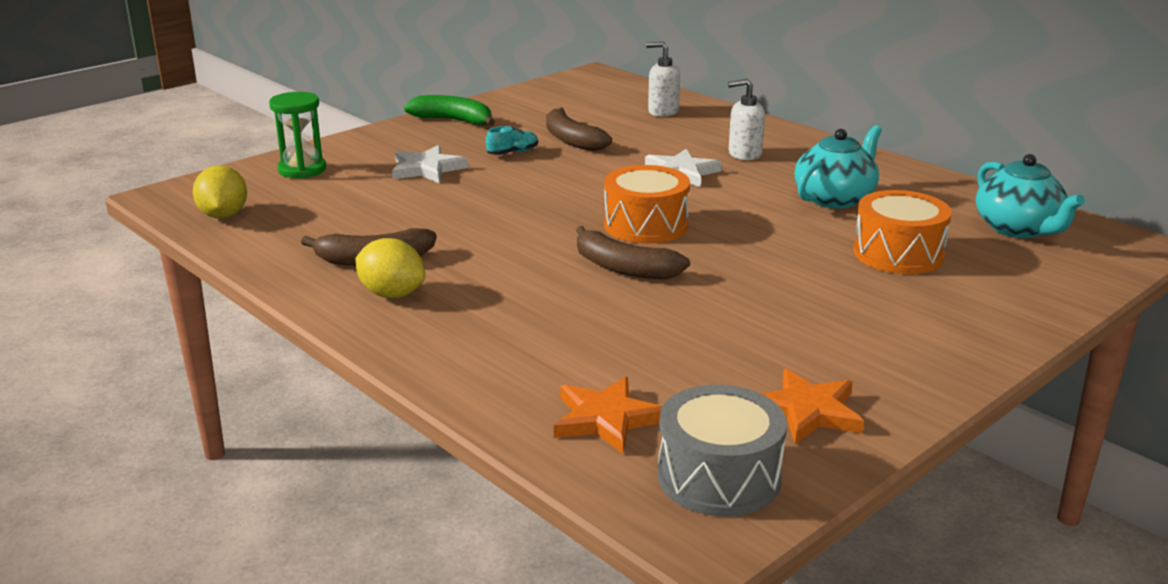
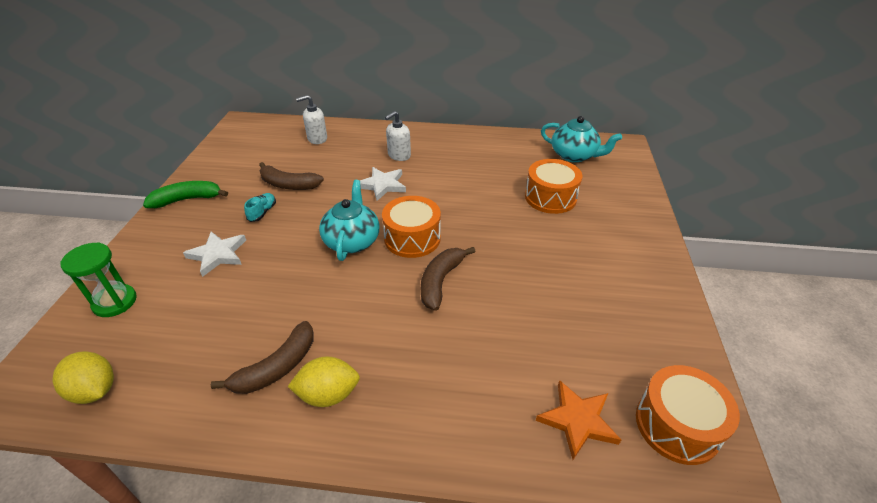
camera: 40 degrees left, 15 degrees up
brown banana [576,226,690,279] -> brown banana turned 120 degrees clockwise [421,247,476,311]
grey drum [658,385,787,517] -> orange drum [636,365,740,465]
orange star [760,368,864,444] -> none
turquoise teapot [795,125,882,209] -> turquoise teapot moved to [319,180,380,261]

